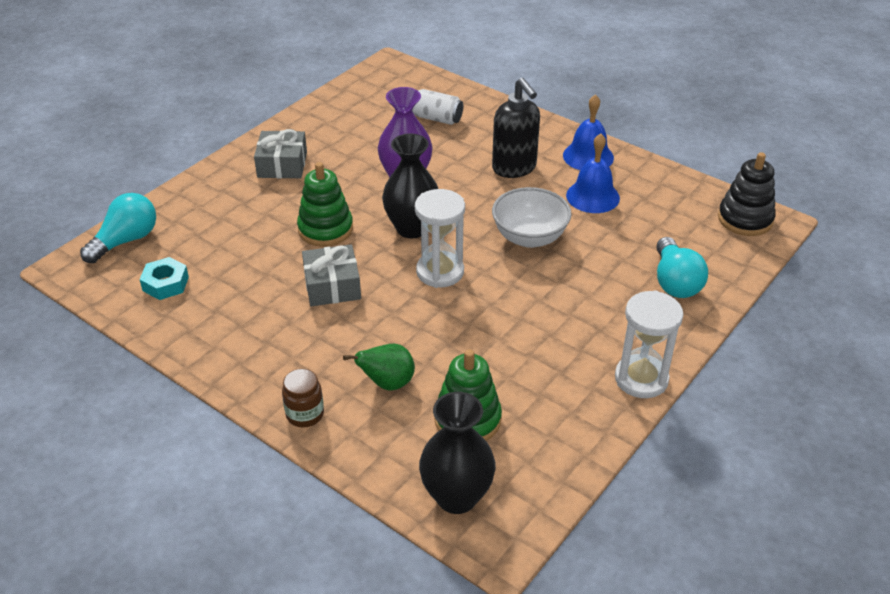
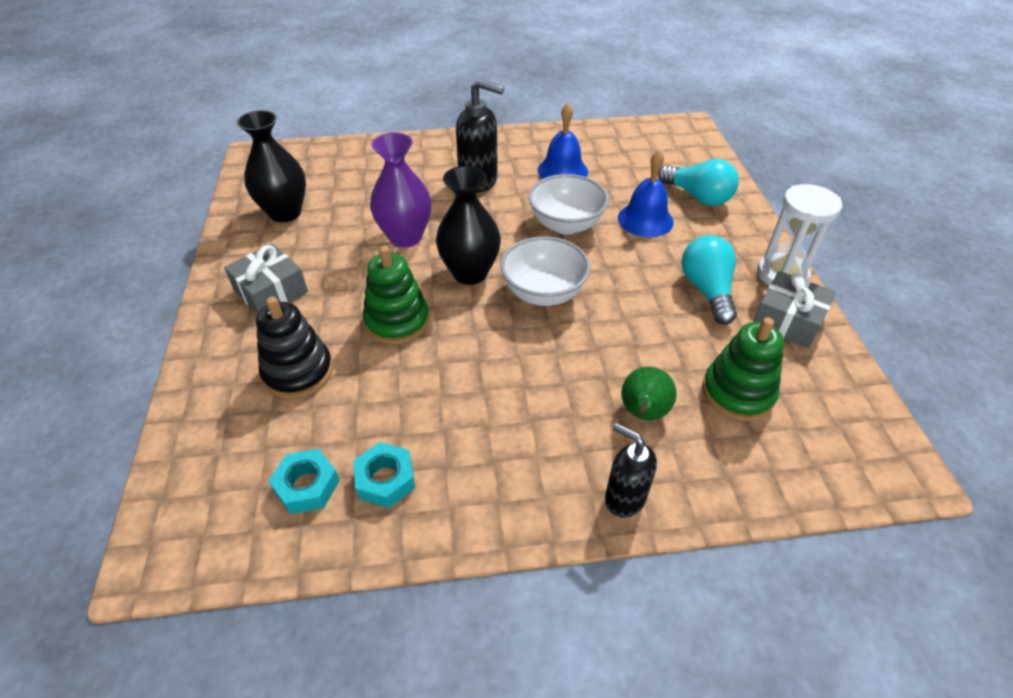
camera: 45 degrees left, 5 degrees up
turquoise light bulb [80,193,156,263] -> turquoise light bulb moved to [681,235,737,325]
brown jar [282,369,324,427] -> black soap dispenser [605,423,657,518]
grey gift [302,244,361,306] -> grey gift moved to [753,271,836,348]
white can [412,89,463,125] -> none
white hourglass [415,189,465,288] -> white bowl [500,236,591,306]
black vase [419,392,496,514] -> black vase moved to [237,110,306,222]
blue bell [563,94,614,170] -> blue bell moved to [618,150,674,237]
black stacking toy [718,152,776,236] -> black stacking toy moved to [256,296,333,399]
none -> turquoise nut [353,442,415,508]

